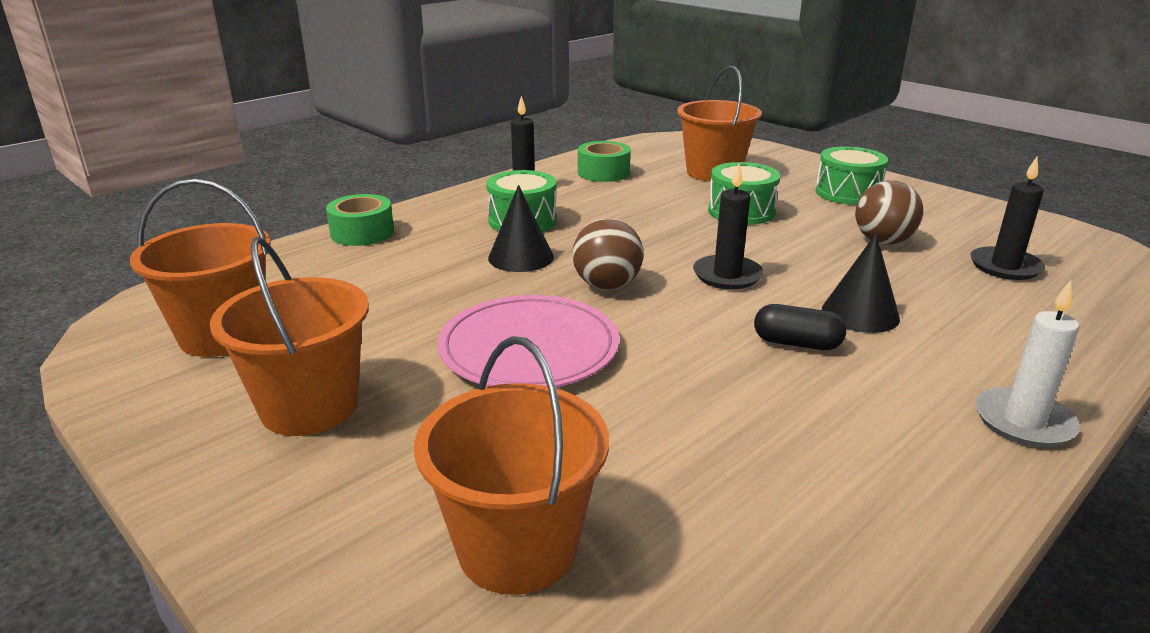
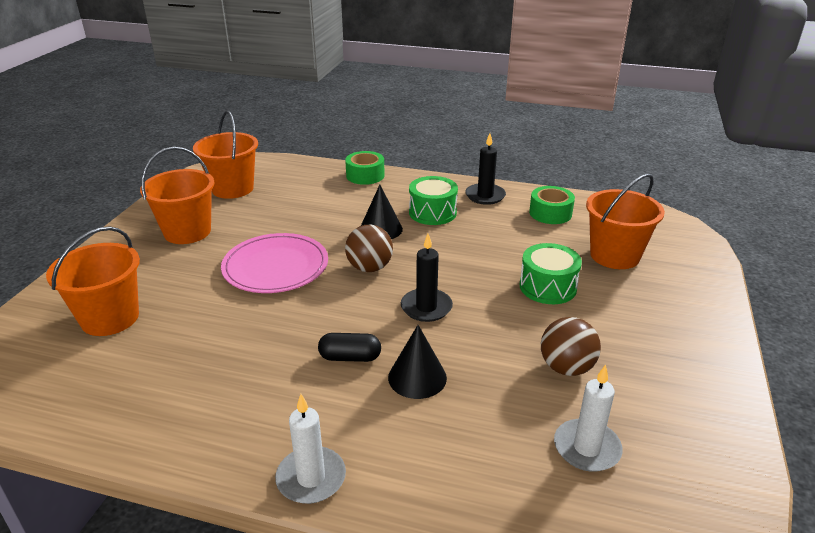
camera: 60 degrees right, 5 degrees up
black capsule [754,304,846,350] -> black capsule turned 75 degrees counterclockwise [318,333,381,362]
green drum [816,146,888,205] -> none
black candle [970,157,1045,280] -> white candle [554,365,623,472]

